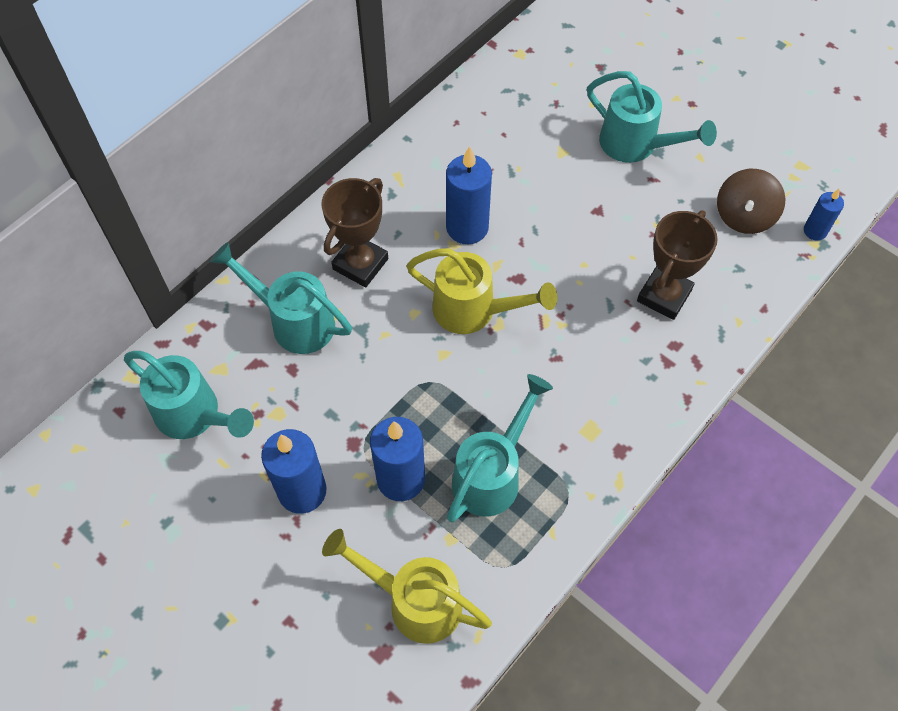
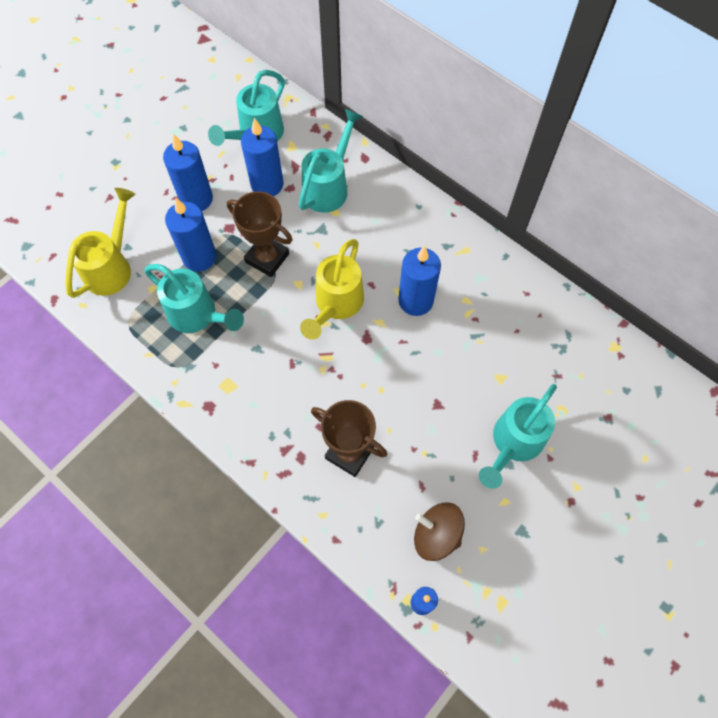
camera: 90 degrees right, 5 degrees up
brown trophy [321,178,388,287] -> brown trophy moved to [227,191,292,277]
none -> blue candle [241,118,284,196]

